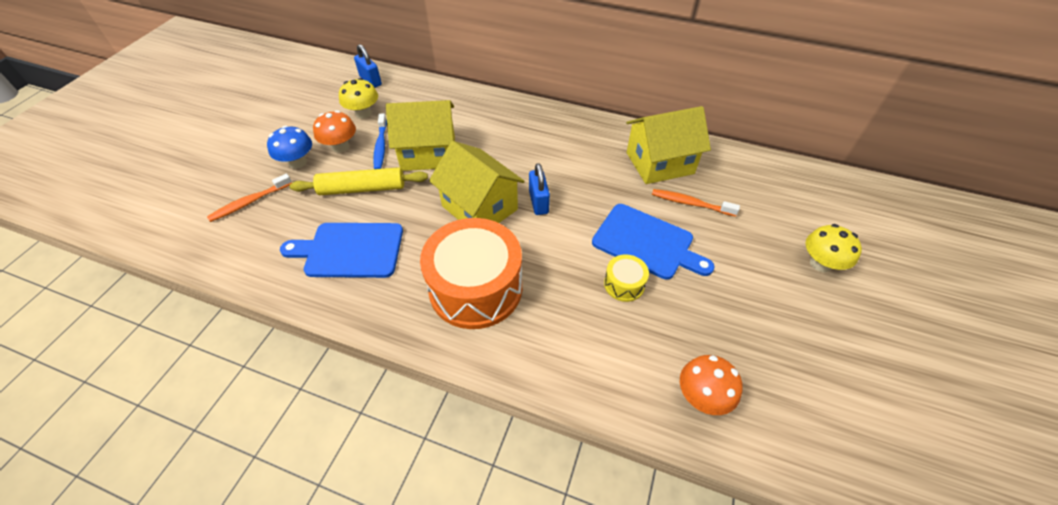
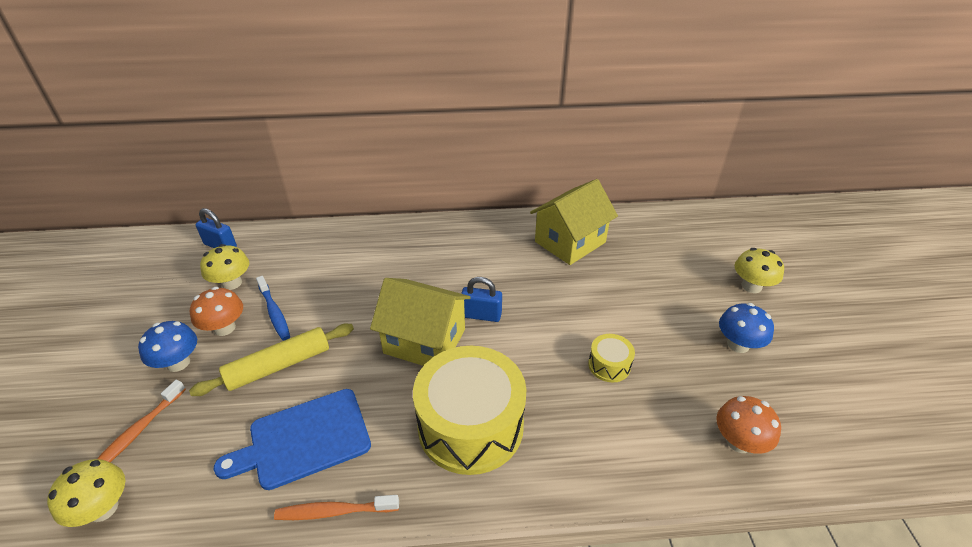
camera: 25 degrees left, 10 degrees down
yellow house [386,100,455,171] -> none
orange drum [420,218,522,329] -> yellow drum [413,346,527,475]
blue padlock [529,163,550,215] -> blue padlock turned 45 degrees counterclockwise [461,277,502,322]
blue cutting board [592,204,715,280] -> none
orange toothbrush [652,189,740,217] -> orange toothbrush moved to [274,495,399,520]
none -> yellow mushroom [47,459,125,527]
none -> blue mushroom [719,303,774,353]

